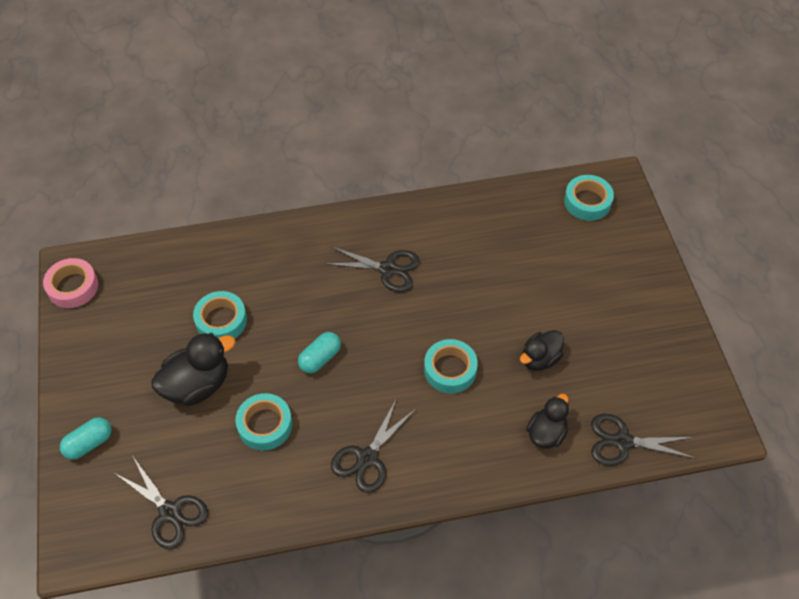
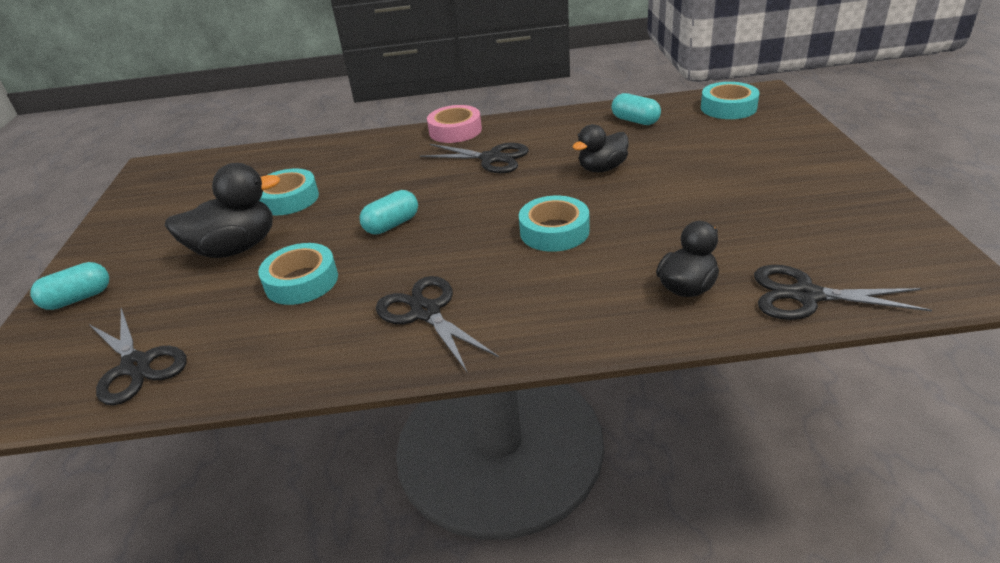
camera: 10 degrees right, 20 degrees down
pink tape [43,258,98,308] -> pink tape moved to [427,105,482,143]
black scissors [331,398,416,493] -> black scissors turned 105 degrees clockwise [376,276,499,372]
black duck [520,330,564,371] -> black duck moved to [573,124,629,172]
none -> turquoise capsule [611,93,661,125]

